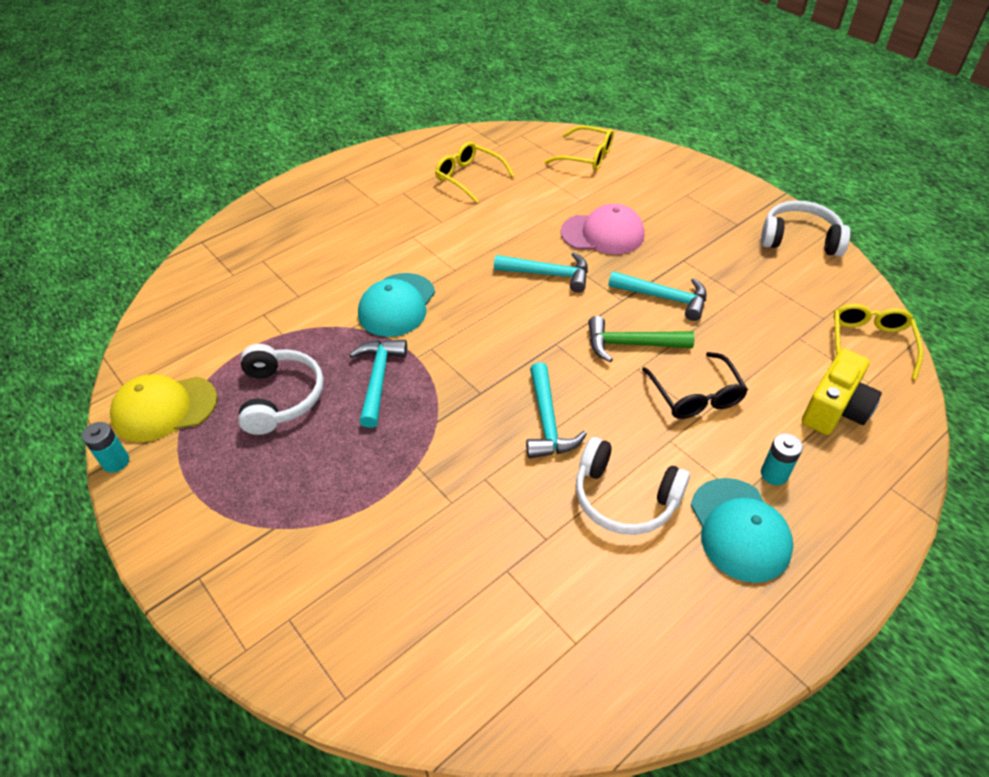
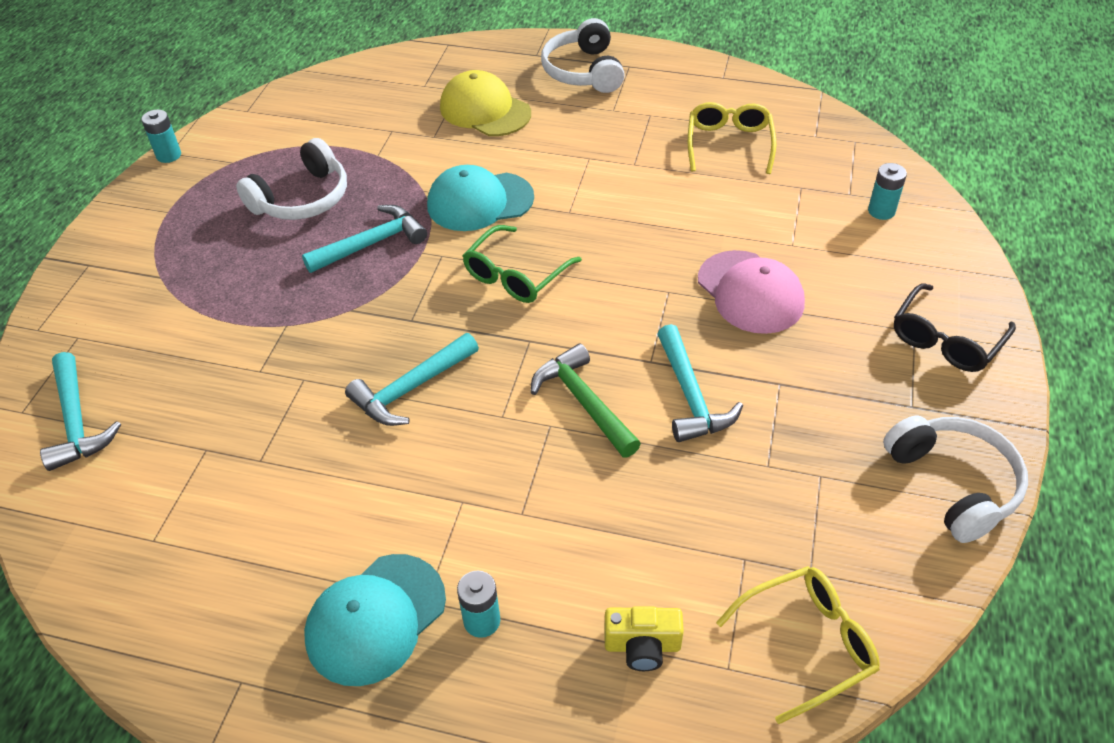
camera: 55 degrees right, 0 degrees up
yellow cap [110,374,217,442] -> yellow cap moved to [440,70,531,136]
turquoise hammer [494,252,588,293] -> turquoise hammer moved to [40,352,121,471]
yellow glasses [544,125,614,171] -> turquoise battery [868,163,907,220]
white headphones [576,437,690,535] -> white headphones moved to [541,18,625,93]
black glasses [642,352,748,419] -> black glasses moved to [894,283,1016,372]
yellow camera [802,349,882,435] -> yellow camera [604,606,684,671], size x0.64
none -> green glasses [462,225,582,303]

